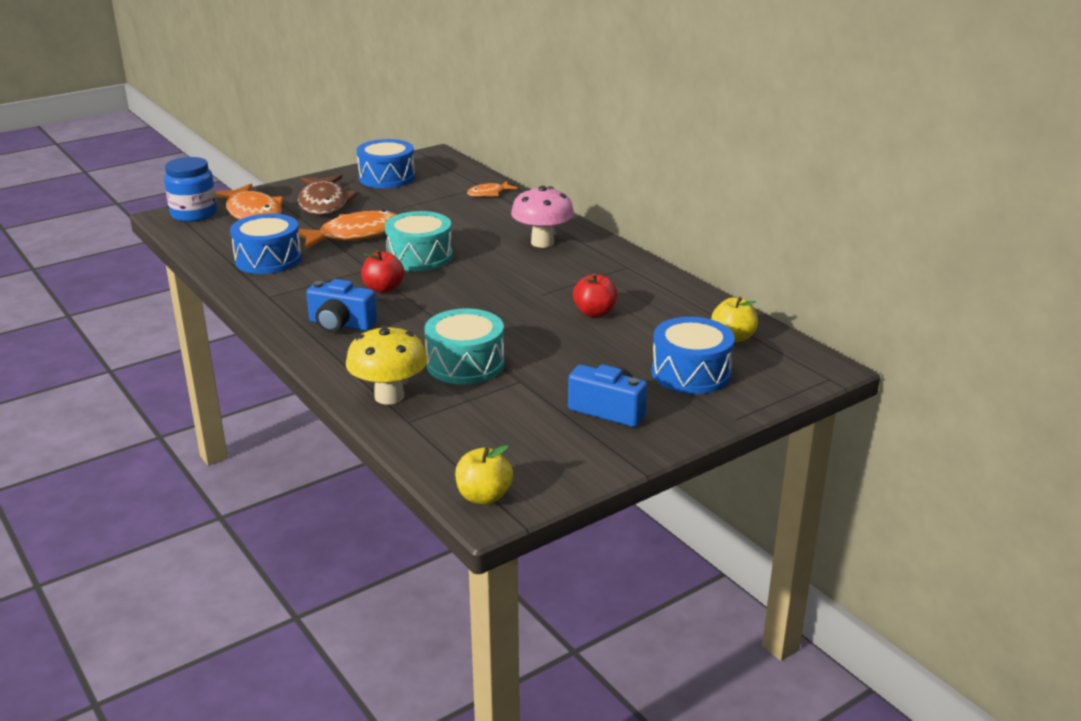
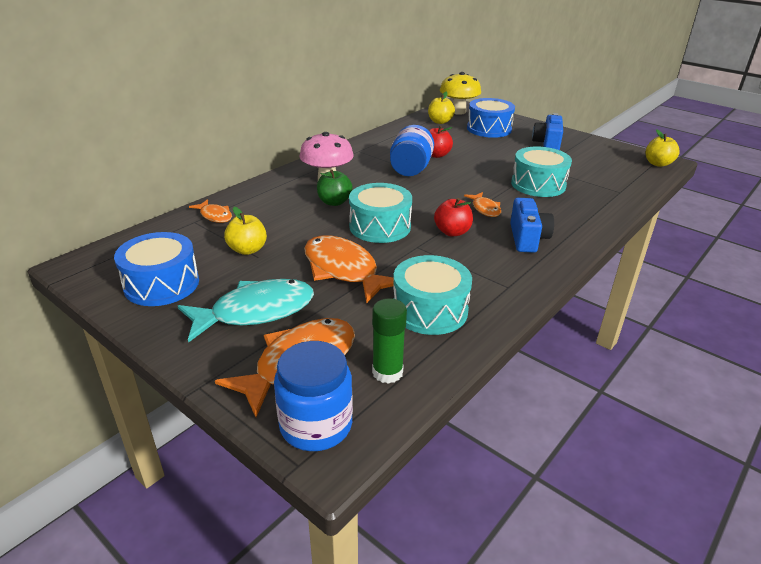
camera: 105 degrees left, 5 degrees up
blue drum [230,214,302,274] -> turquoise drum [393,255,472,335]
brown fish [298,174,358,215] -> turquoise fish [178,279,314,343]
yellow mushroom [346,325,428,405] -> yellow mushroom moved to [440,72,481,115]
none -> yellow apple [224,207,267,255]
none -> green apple [317,170,353,206]
none -> green glue stick [372,298,407,384]
none -> blue jar [390,125,434,176]
none -> orange fish [464,192,501,217]

